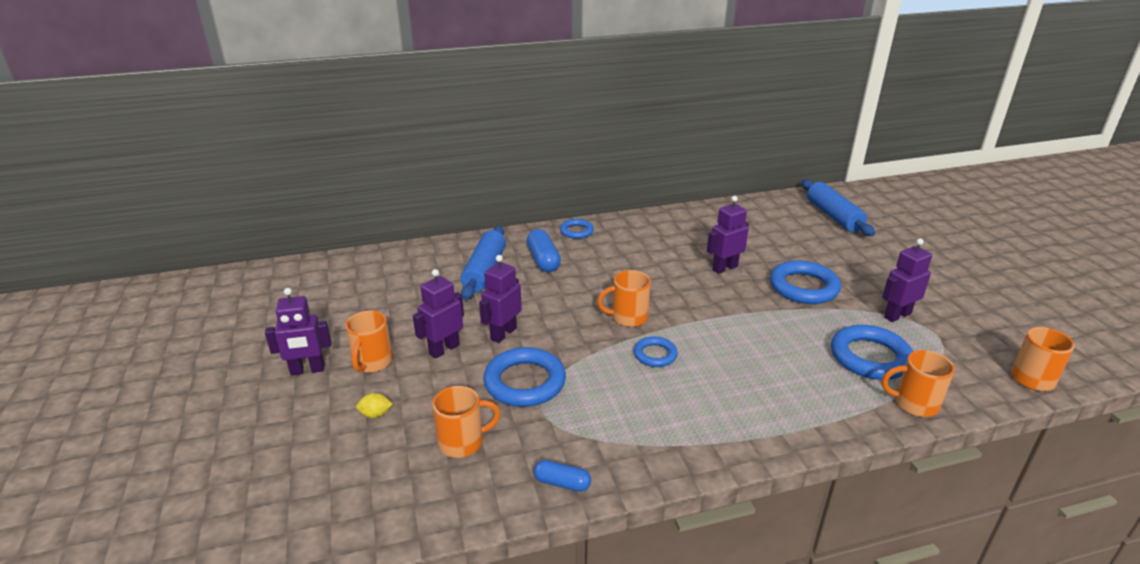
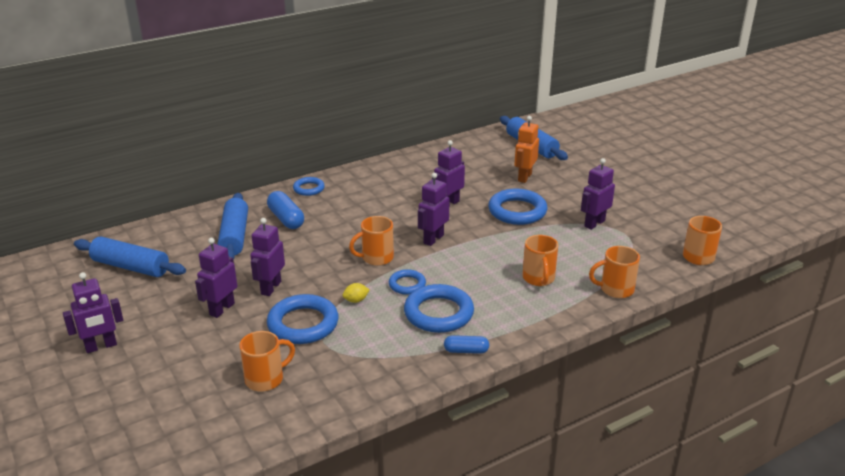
camera: 15 degrees left, 0 degrees up
orange mug [345,311,393,373] -> orange mug moved to [522,235,558,286]
yellow lemon [356,393,393,418] -> yellow lemon moved to [343,283,370,303]
blue capsule [534,460,591,492] -> blue capsule moved to [444,335,489,354]
blue ring [831,325,913,380] -> blue ring moved to [404,284,474,333]
none -> blue rolling pin [74,236,186,277]
none -> purple robot [418,173,449,246]
none -> orange robot [514,116,539,183]

